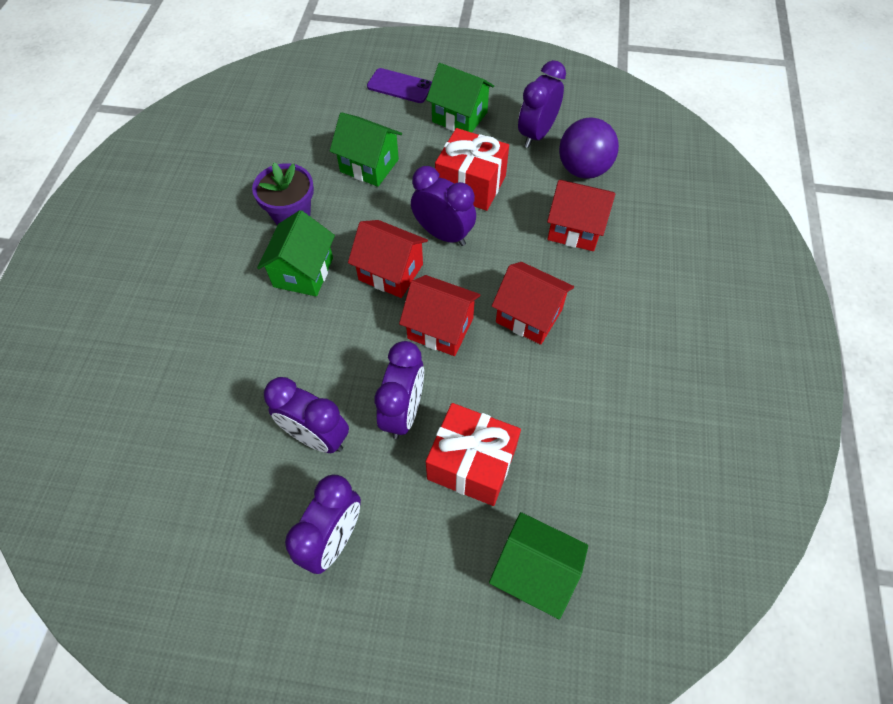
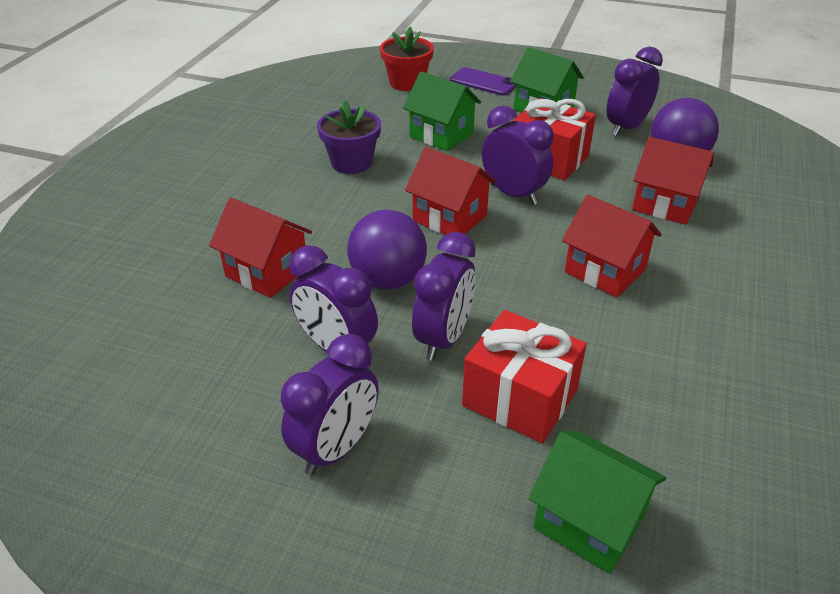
camera: 10 degrees right, 20 degrees down
green house [257,210,335,296] -> none
red house [399,275,481,356] -> red house moved to [209,198,312,298]
none -> purple ball [347,210,427,289]
none -> red flower pot [380,27,434,91]

